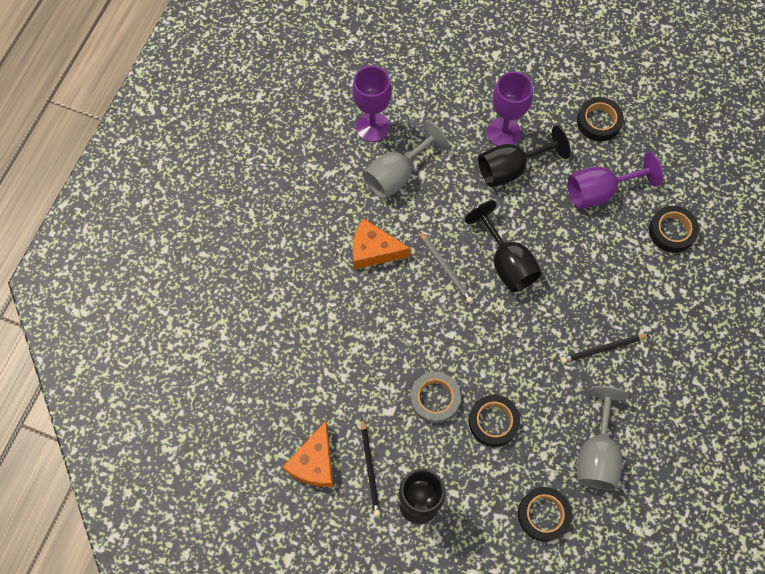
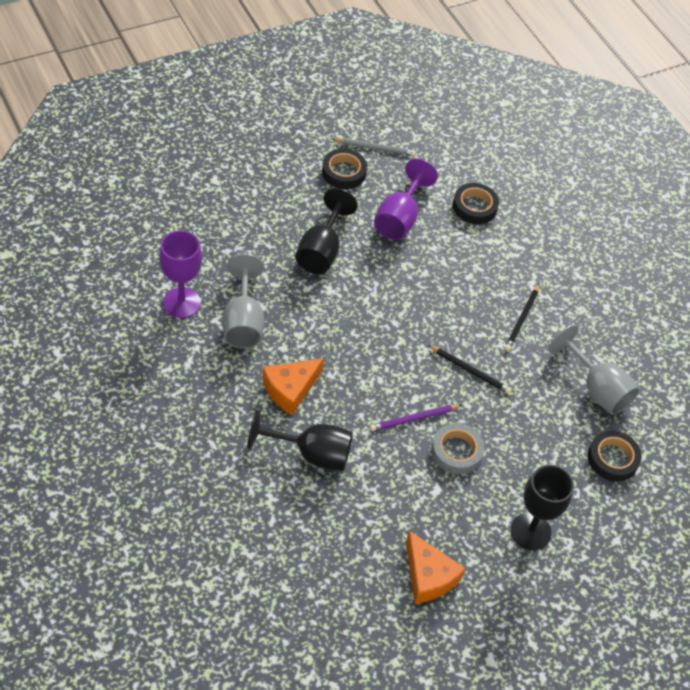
camera: 55 degrees left, 15 degrees down
black pencil [361,418,380,516] -> black pencil moved to [428,345,512,394]
grey pencil [419,231,473,303] -> grey pencil moved to [333,138,416,156]
black goblet [465,200,542,292] -> black goblet moved to [248,410,353,471]
black tape [469,395,520,447] -> none
purple goblet [487,72,533,146] -> none
none -> purple pencil [370,404,462,431]

